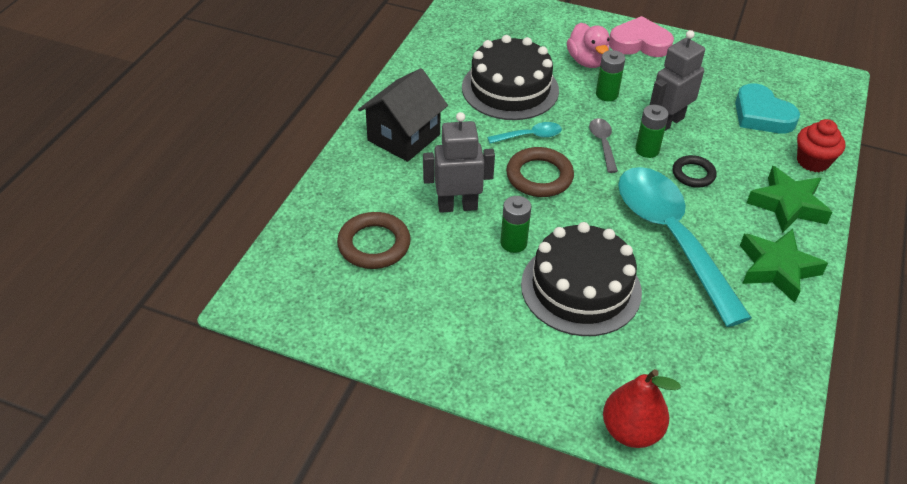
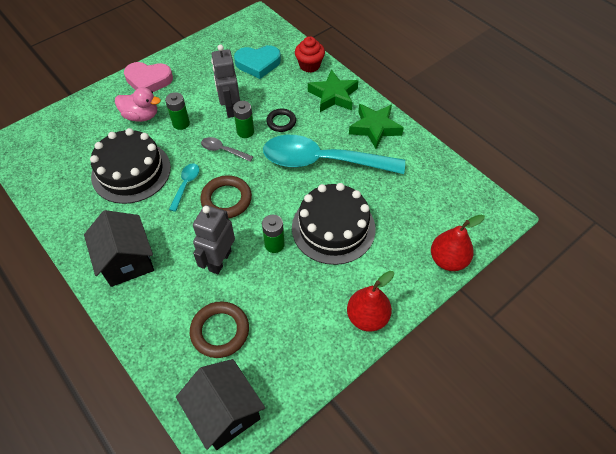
camera: 60 degrees left, 10 degrees up
pink heart [609,16,674,57] -> pink heart turned 120 degrees counterclockwise [124,62,173,92]
none -> black house [176,359,265,450]
none -> red pear [347,271,394,332]

